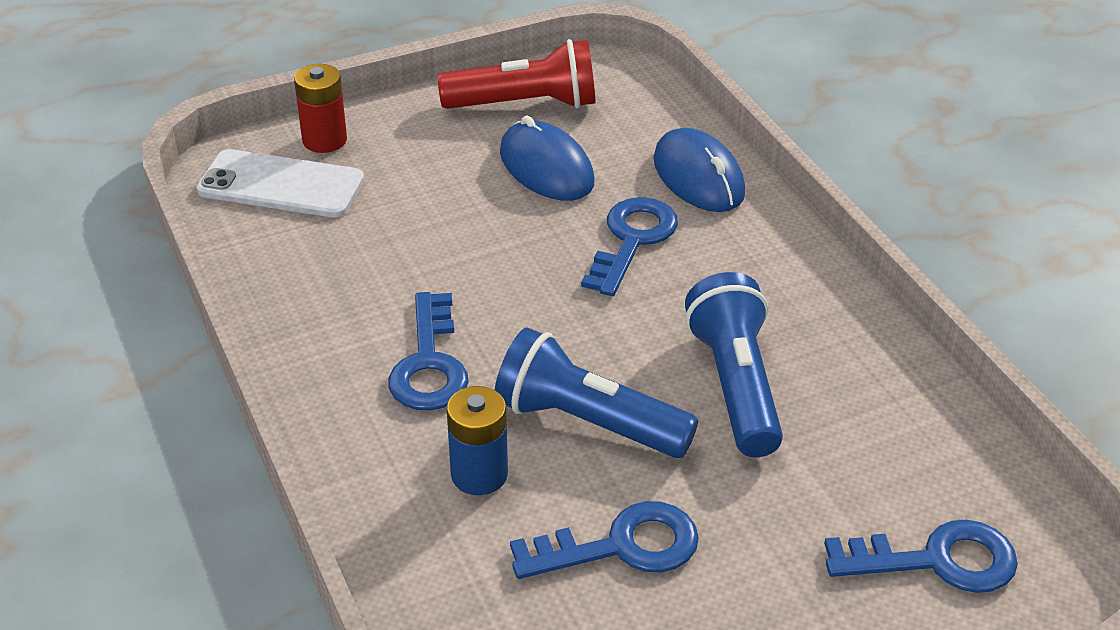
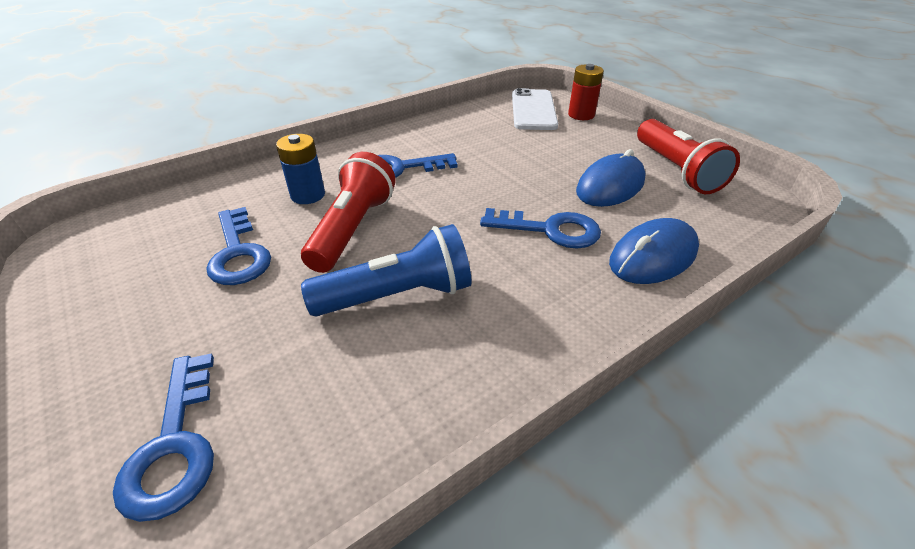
camera: 80 degrees right, 0 degrees up
blue flashlight [495,327,698,458] -> red flashlight [301,152,396,273]

